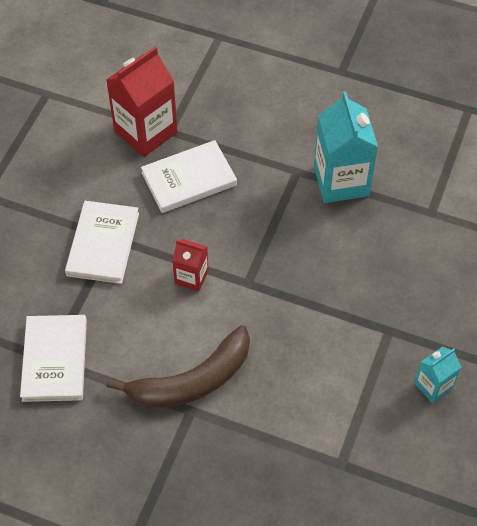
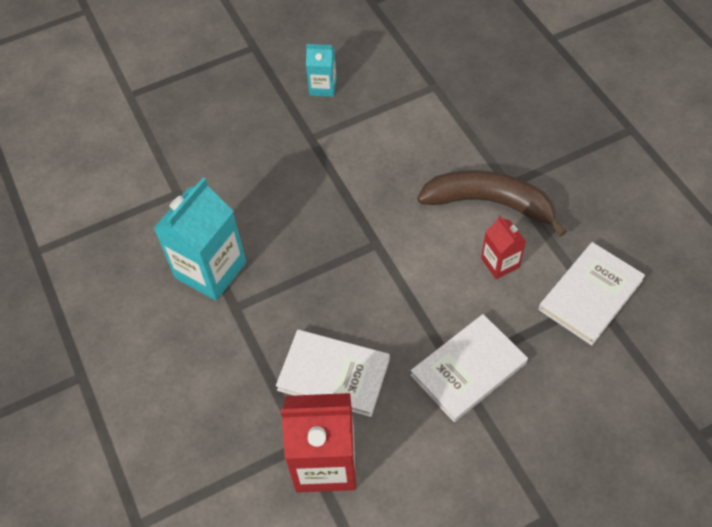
camera: 135 degrees left, 0 degrees up
red carton [172,239,208,292] -> red carton moved to [481,216,526,279]

